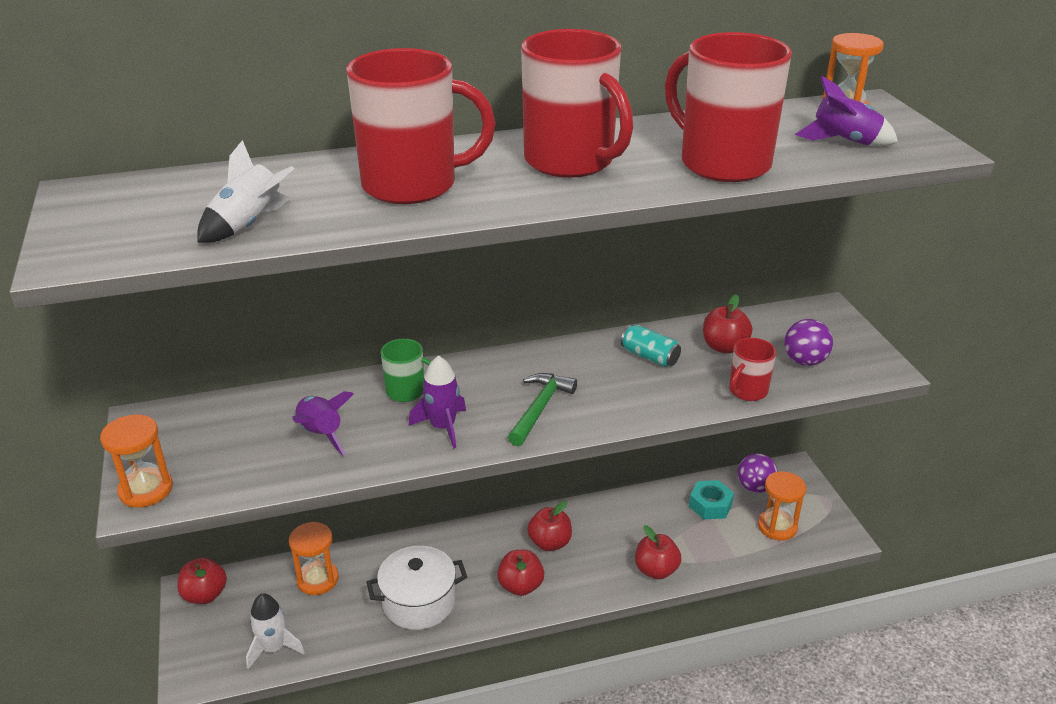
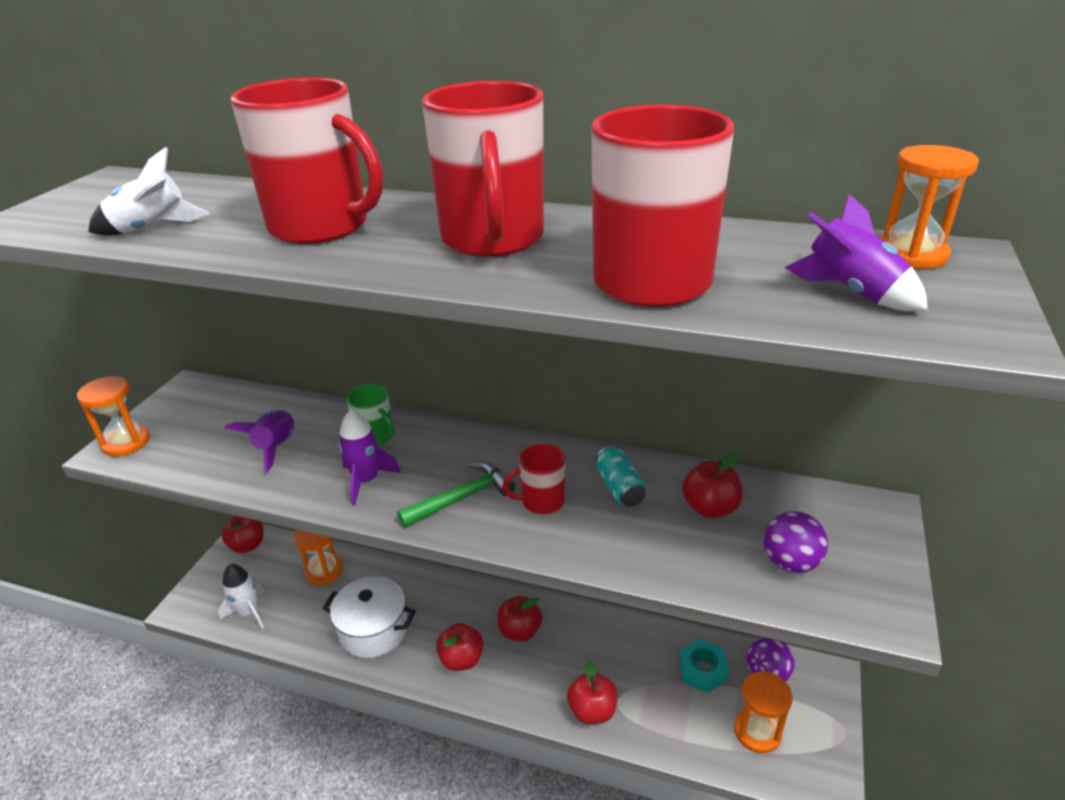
camera: 35 degrees right, 0 degrees up
red mug [729,338,776,401] -> red mug moved to [502,444,566,514]

